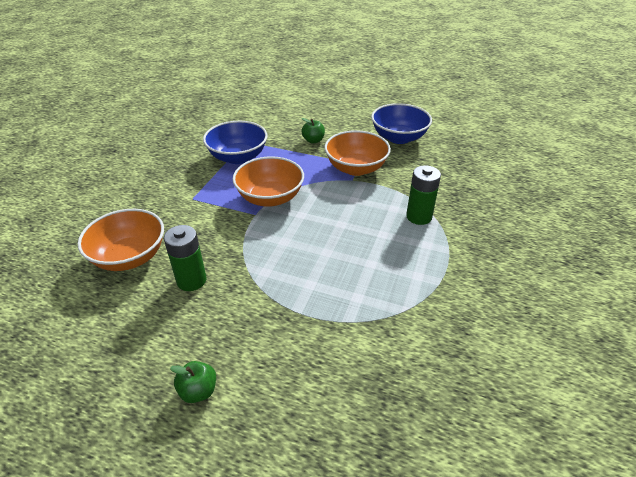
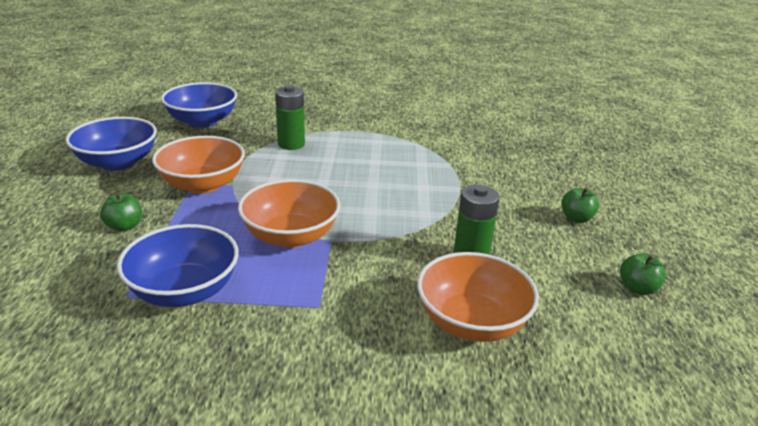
camera: 110 degrees left, 10 degrees down
none -> blue bowl [161,82,237,128]
none -> green apple [620,253,666,295]

